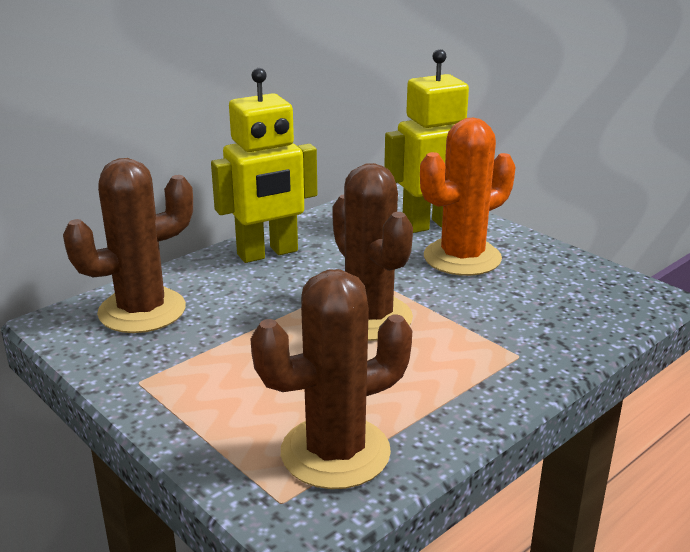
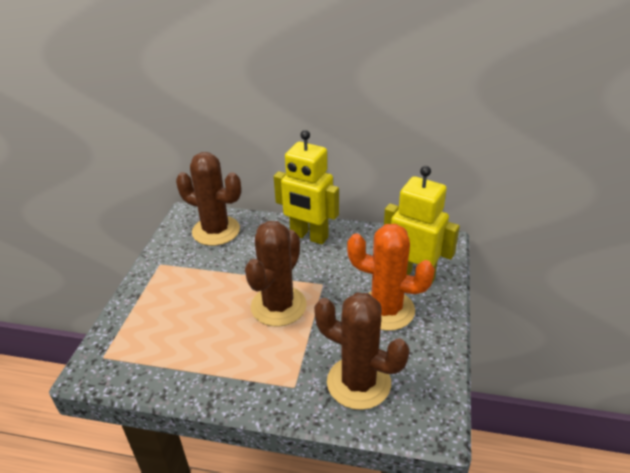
camera: 55 degrees right, 10 degrees up
brown cactus [251,269,412,489] -> brown cactus moved to [314,292,410,410]

